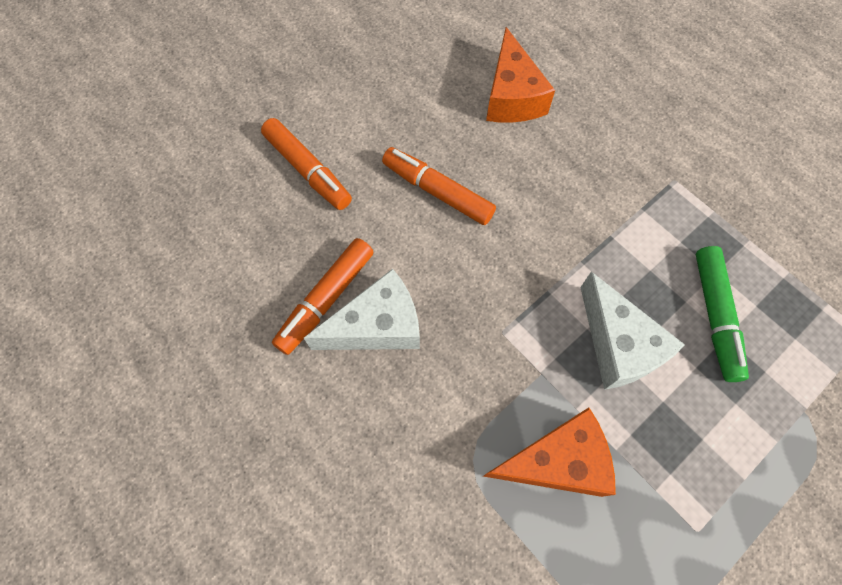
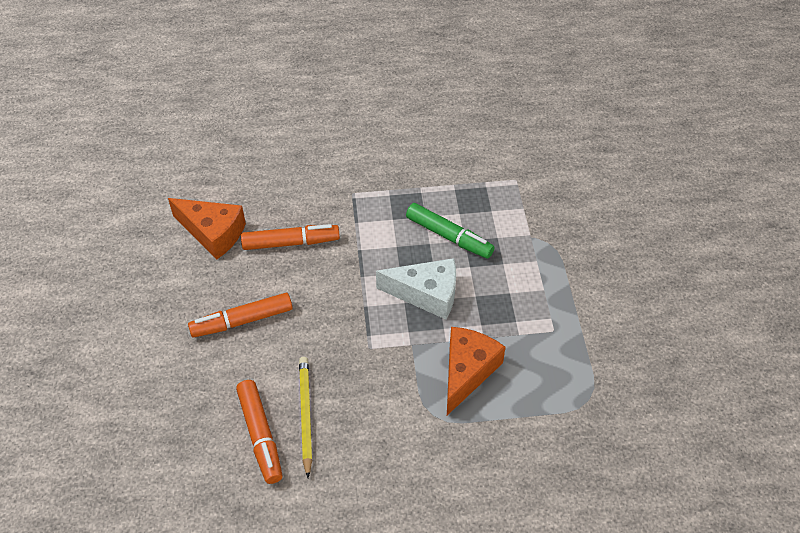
camera: 55 degrees left, 15 degrees down
orange marker [261,118,352,210] -> orange marker moved to [241,224,340,250]
white cheese [304,269,420,350] -> yellow pencil [299,357,312,478]

